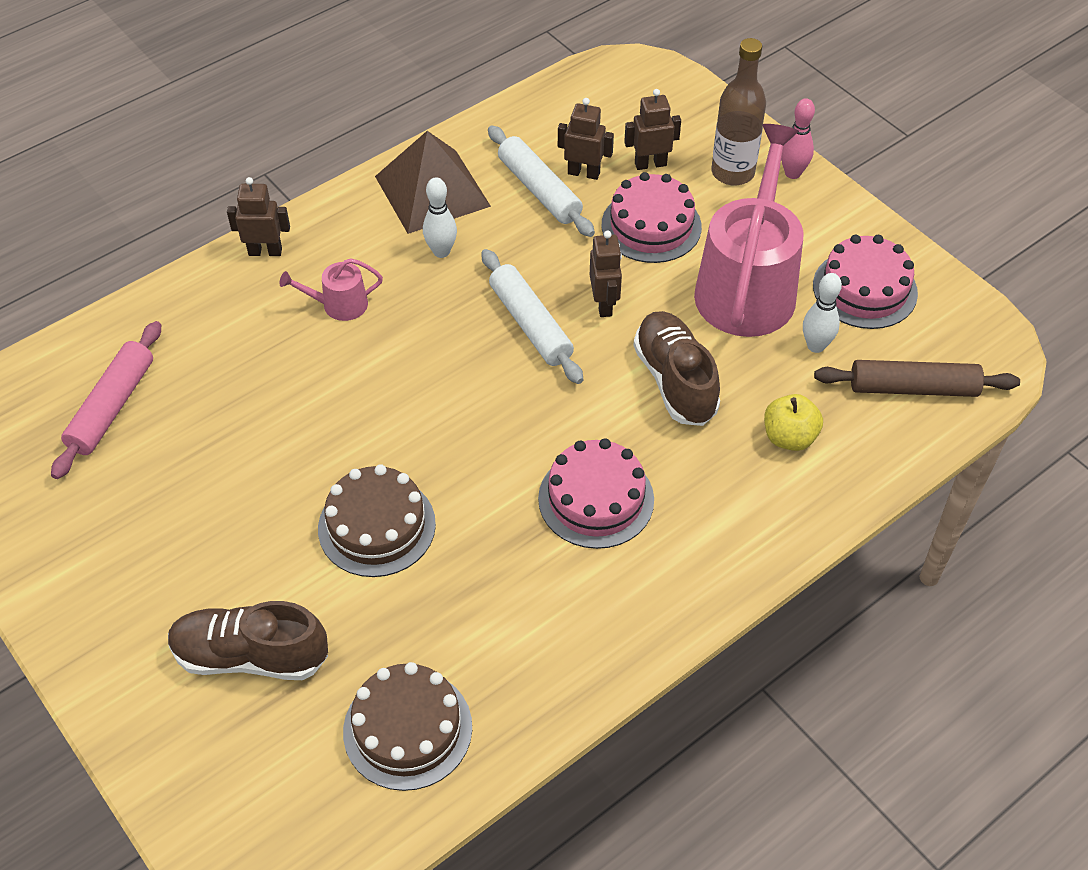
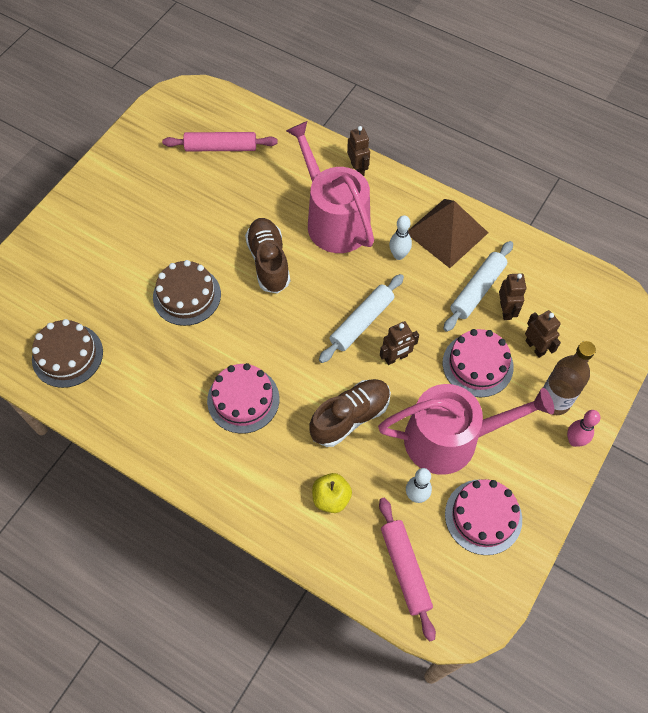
camera: 70 degrees right, 10 degrees up
brown shoe [168,601,328,680] -> brown shoe moved to [245,218,290,293]
pink watering can [279,258,383,321] -> pink watering can [286,121,374,253], size x2.32
brown rolling pin [814,360,1020,397] -> pink rolling pin [379,498,436,641]

